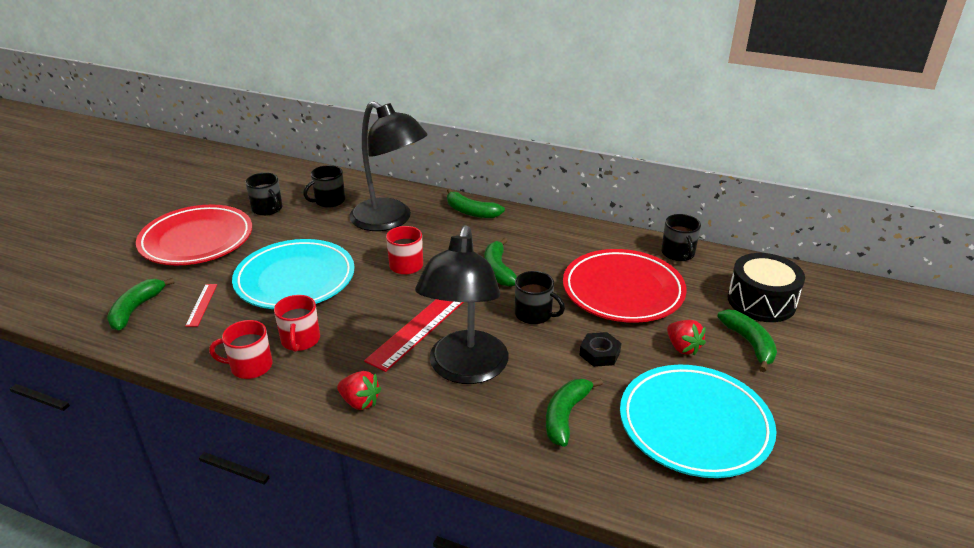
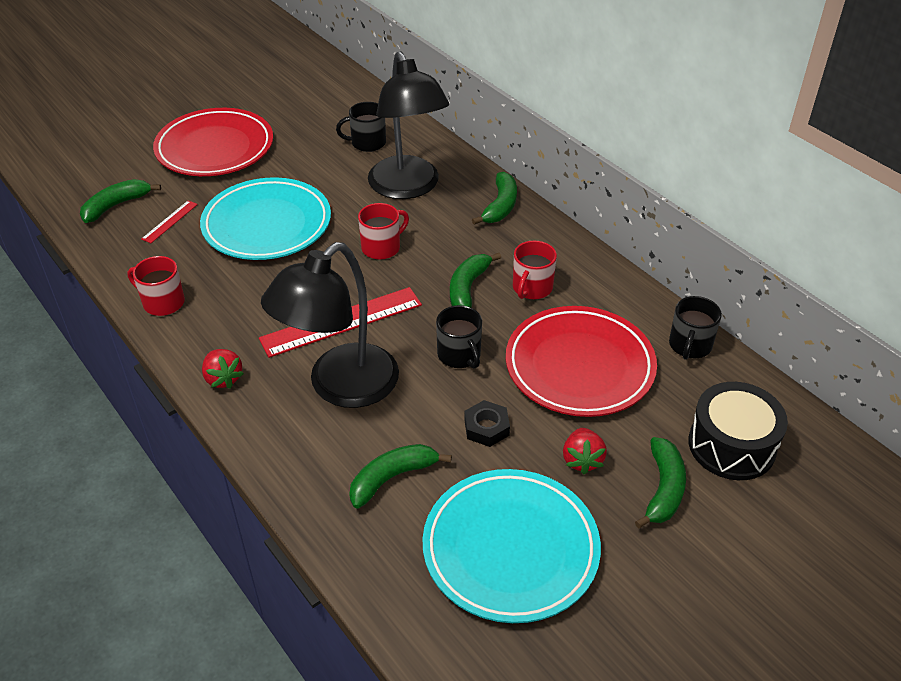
camera: 30 degrees right, 10 degrees up
black mug [245,173,283,216] -> none
red mug [274,295,320,352] -> red mug moved to [513,241,557,299]
green banana [447,188,505,218] -> green banana turned 135 degrees counterclockwise [472,172,517,225]

